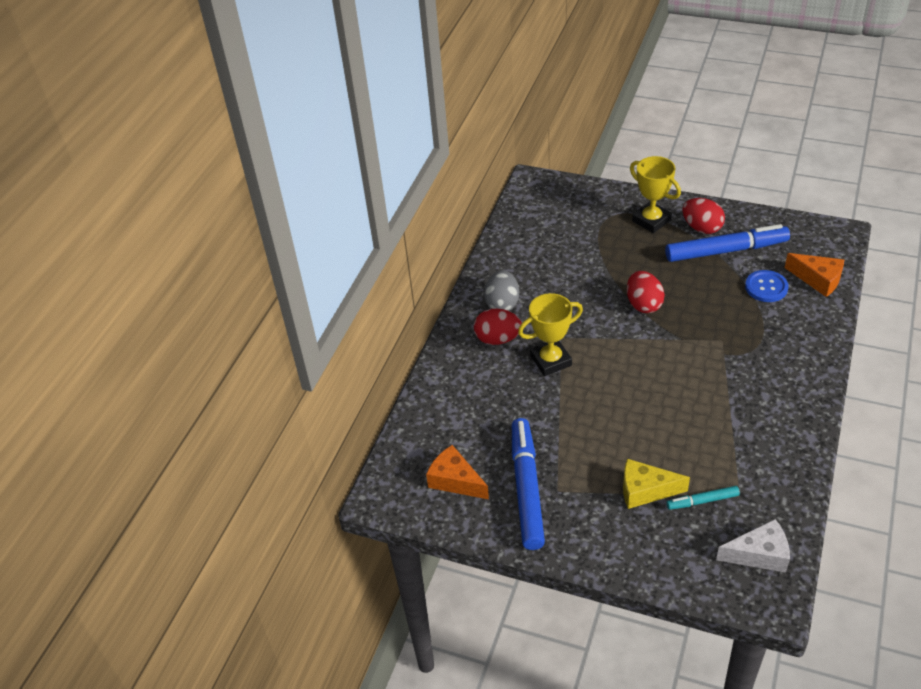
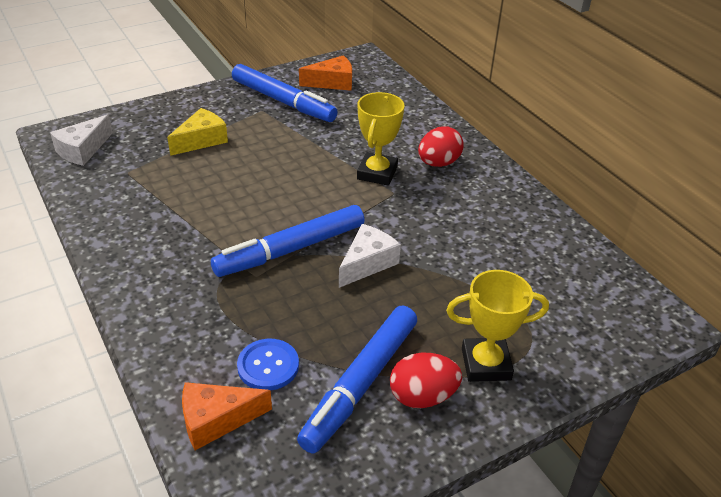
camera: 125 degrees right, 5 degrees down
grey egg [484,270,519,311] -> none
red egg [627,271,665,313] -> white cheese [339,224,401,288]
turquoise marker [666,486,740,510] -> none
none -> blue marker [211,205,365,277]

